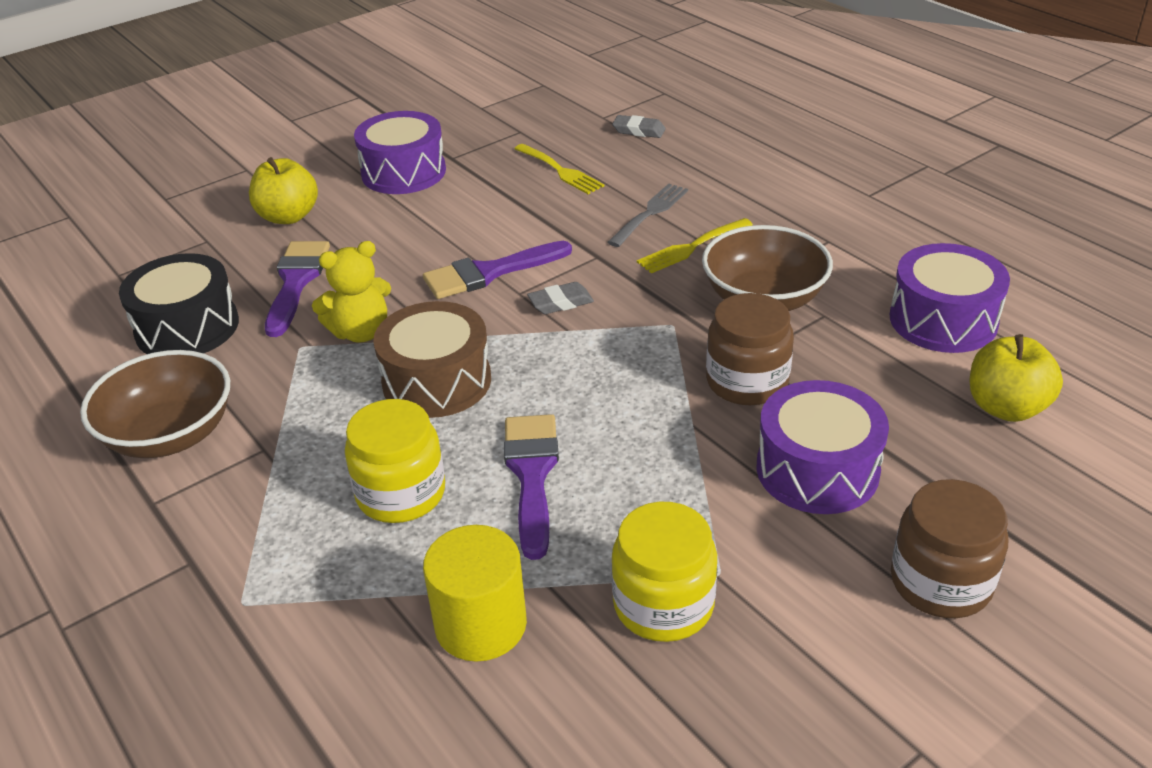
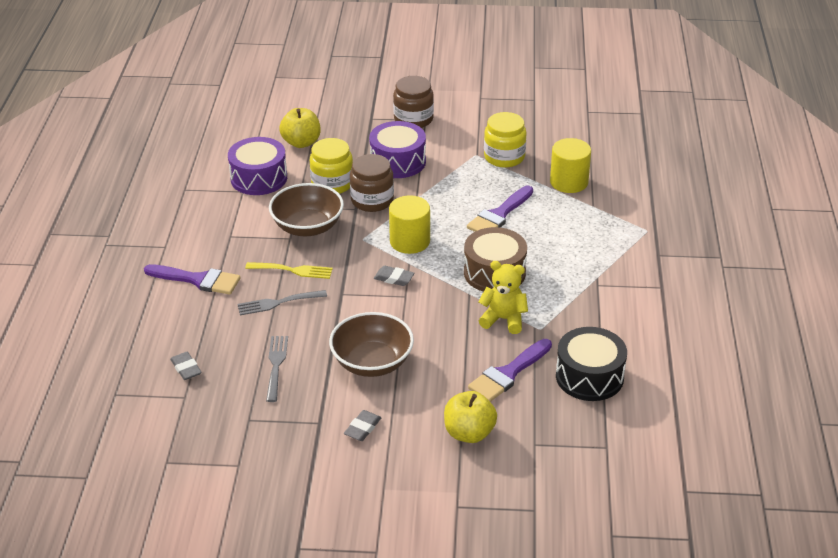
camera: 140 degrees left, 0 degrees up
brown bowl [80,350,230,458] -> brown bowl moved to [329,312,414,377]
yellow jar [345,399,445,523] -> yellow jar moved to [310,138,353,194]
purple drum [354,111,446,194] -> grey eraser [344,410,381,441]
purple brush [423,241,572,299] -> purple brush moved to [144,264,241,295]
yellow fork [514,144,605,194] -> grey fork [266,336,288,402]
none -> yellow cylinder [389,195,430,254]

